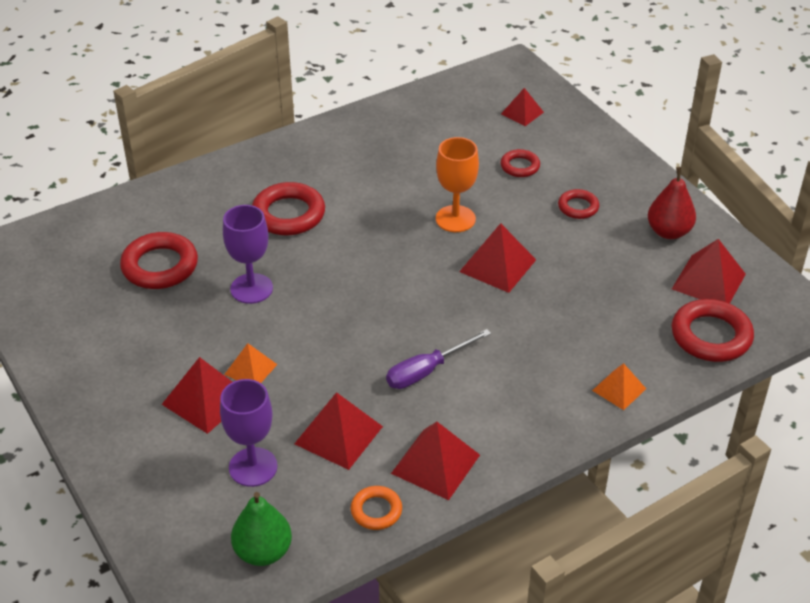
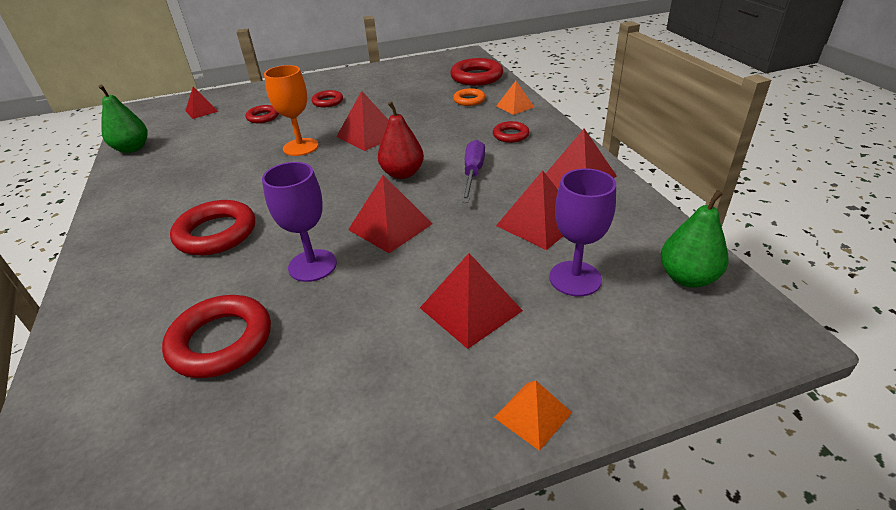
camera: 75 degrees left, 5 degrees down
orange pyramid [224,343,278,383] -> orange pyramid moved to [494,380,572,451]
orange ring [351,486,402,530] -> orange ring moved to [453,88,485,106]
purple screwdriver [386,329,491,389] -> purple screwdriver turned 150 degrees counterclockwise [462,140,485,202]
red pear [648,167,696,239] -> red pear moved to [378,101,424,179]
red pyramid [672,239,746,304] -> red pyramid moved to [348,175,433,253]
none -> green pear [98,85,148,153]
none -> red ring [493,121,529,143]

